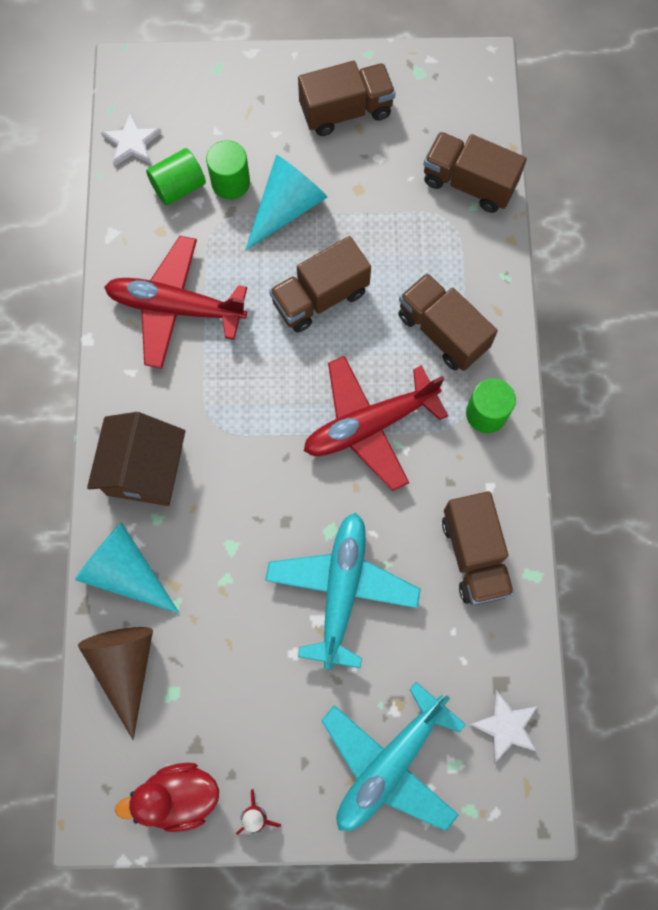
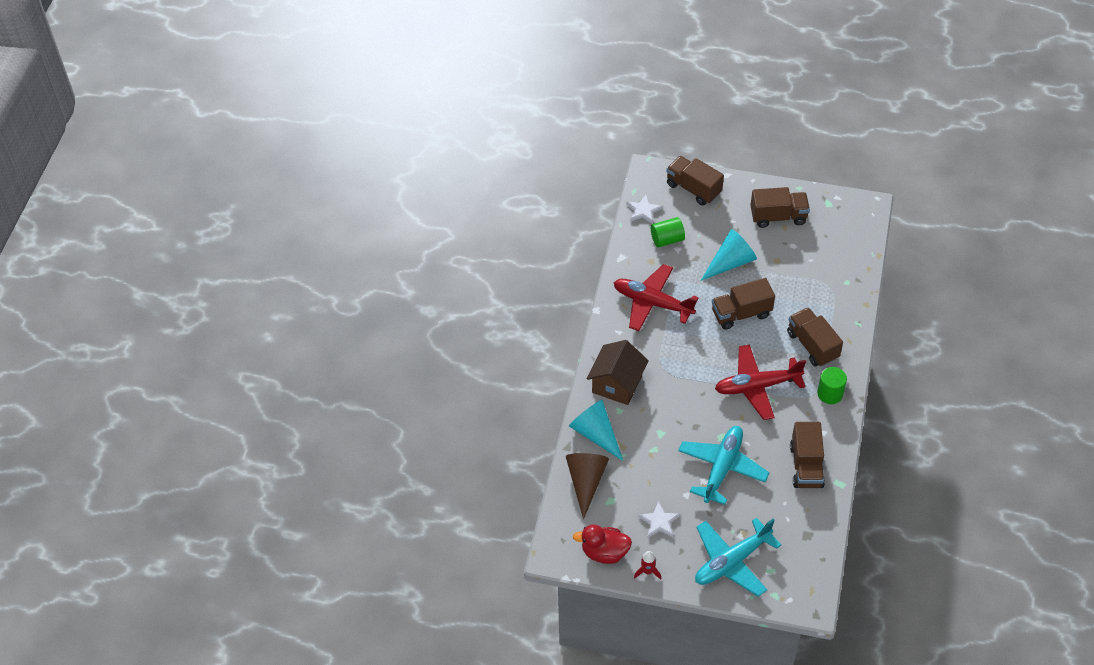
camera: 15 degrees right, 20 degrees down
green cylinder [206,140,250,199] -> none
brown truck [423,132,527,213] -> brown truck moved to [666,156,724,205]
white star [470,690,538,763] -> white star moved to [638,501,680,538]

